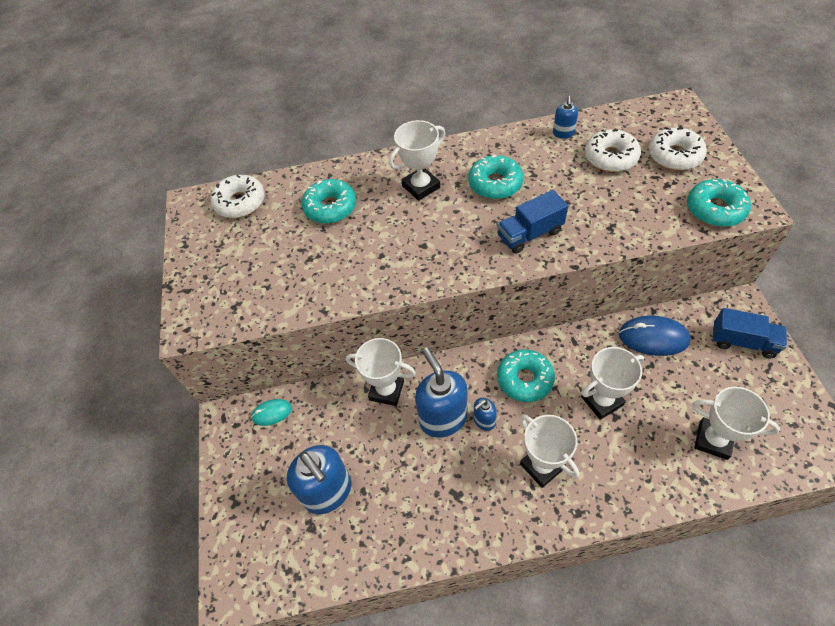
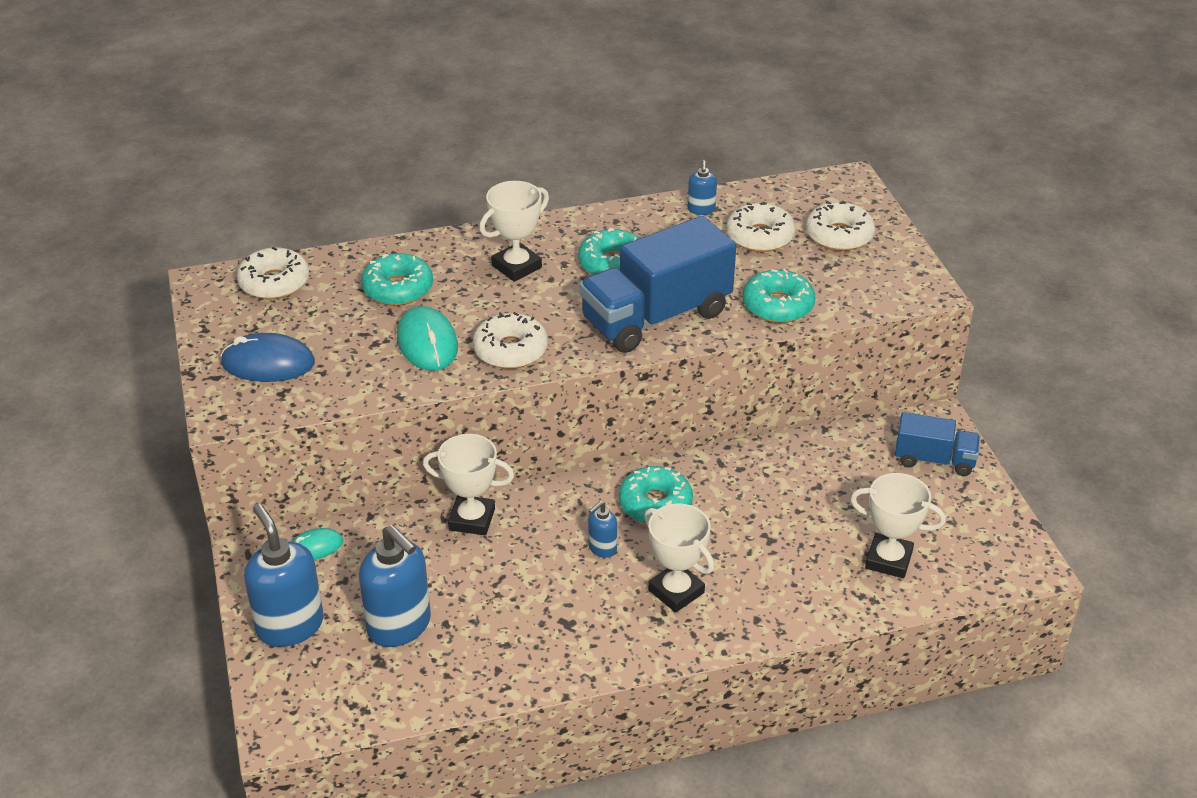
camera: 10 degrees left, 15 degrees down
blue soap dispenser [415,347,468,438] -> blue soap dispenser moved to [244,503,324,647]
blue truck [497,190,568,254] -> blue truck [579,216,736,353], size x1.83
white trophy [581,347,644,420] -> none
blue mouse [619,316,691,356] -> blue mouse moved to [221,333,315,382]
turquoise donut [687,179,751,227] -> turquoise donut moved to [743,269,815,323]
none -> turquoise mouse [397,306,458,371]
none -> white donut [473,312,548,369]

